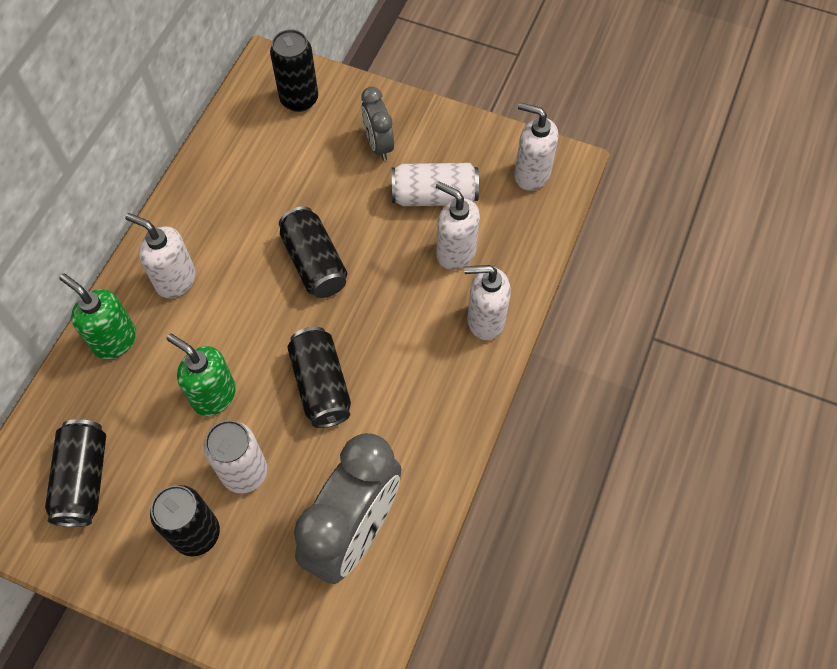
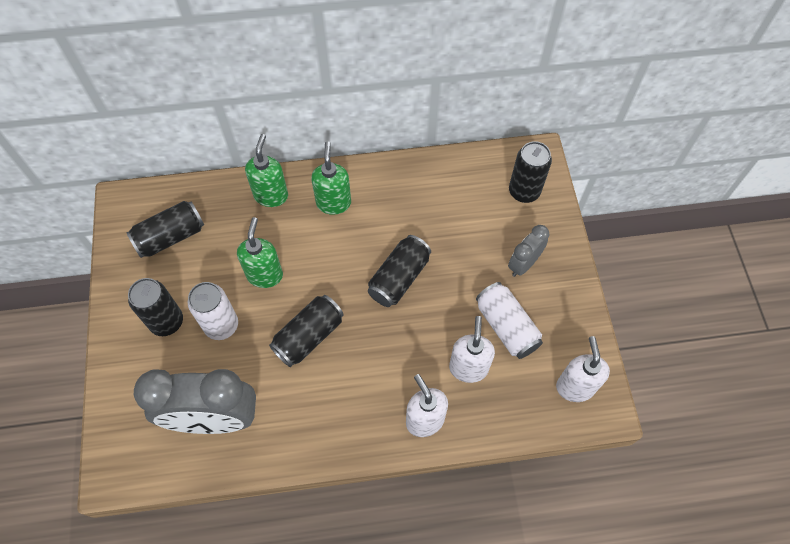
camera: 60 degrees right, 0 degrees up
white soap dispenser [125,213,196,299] -> green soap dispenser [311,141,351,215]

